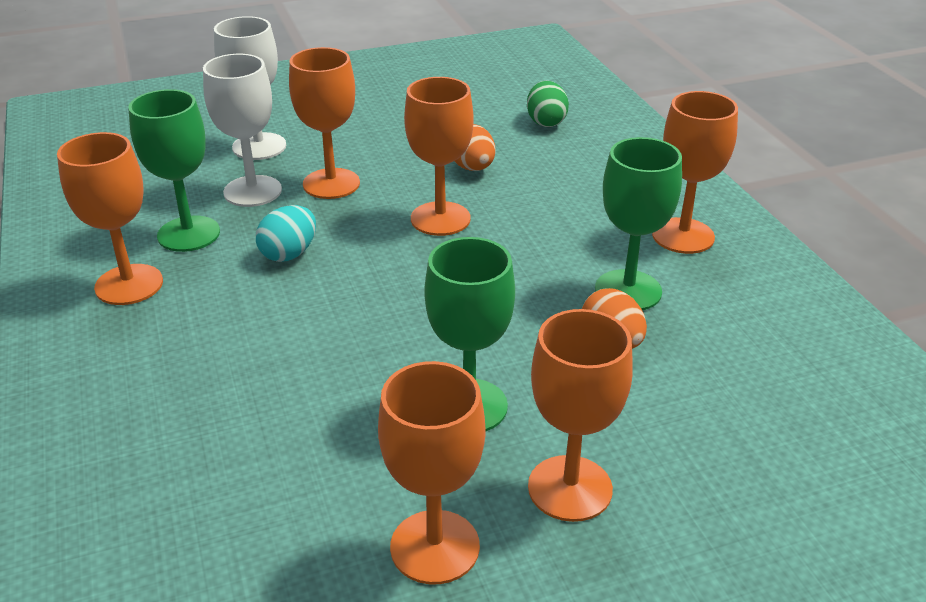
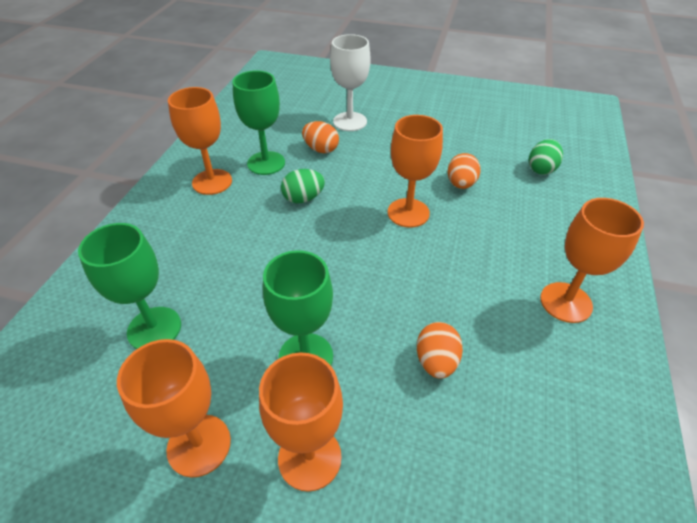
camera: 35 degrees right, 10 degrees up
white goblet [203,54,282,207] -> orange egg [302,121,339,153]
turquoise egg [256,205,316,262] -> green egg [281,169,325,203]
orange goblet [289,47,360,199] -> none
green goblet [595,137,682,310] -> green goblet moved to [78,223,181,349]

